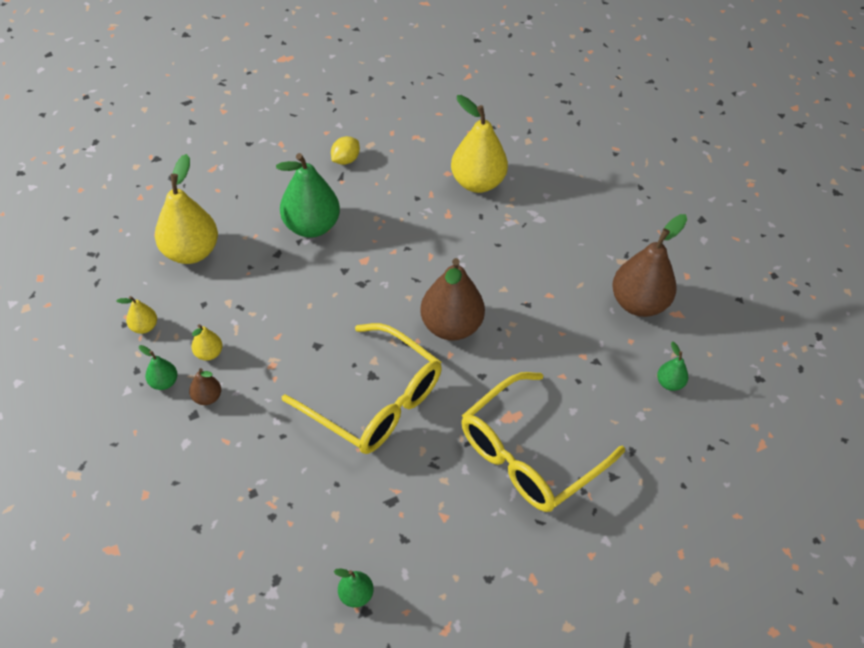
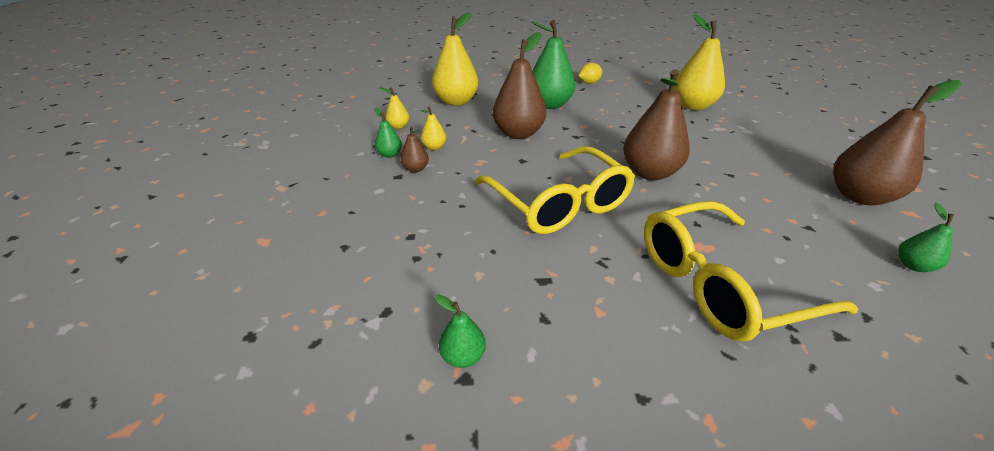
camera: 25 degrees right, 15 degrees down
none -> brown pear [493,32,546,139]

